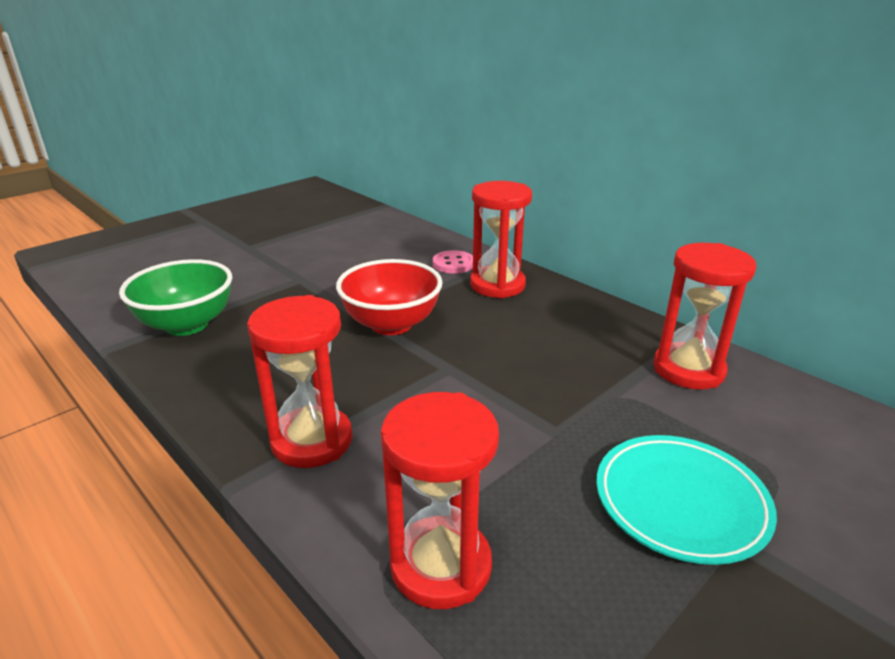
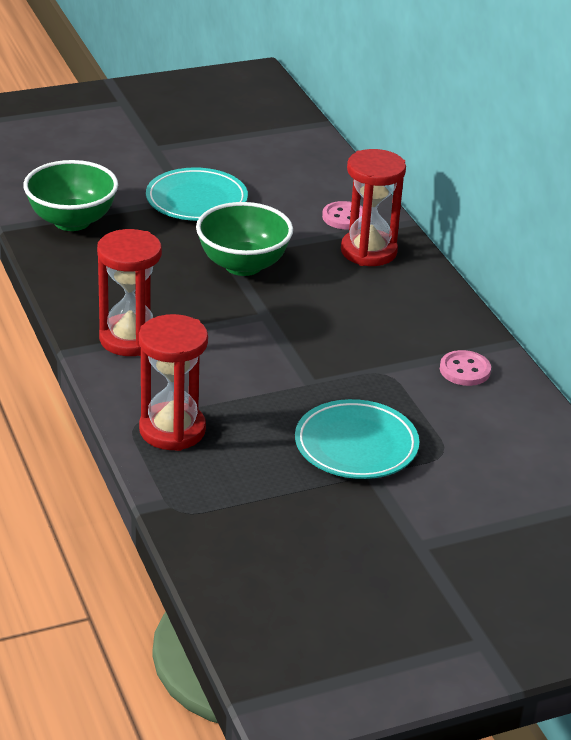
camera: 20 degrees right, 5 degrees up
red bowl [336,259,443,335] -> green bowl [196,202,293,276]
red hourglass [653,243,756,389] -> pink button [440,350,491,386]
none -> turquoise plate [146,167,248,221]

